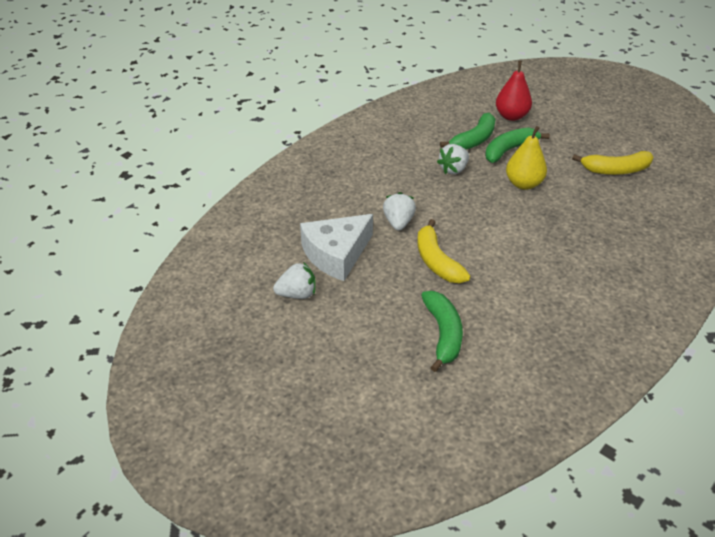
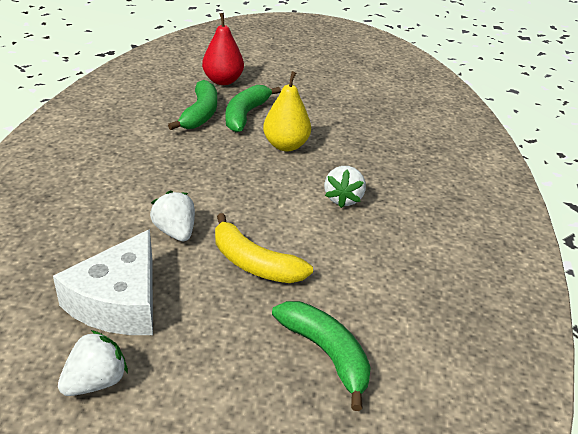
camera: 35 degrees left, 5 degrees down
white strawberry [437,144,469,174] -> white strawberry moved to [324,166,366,208]
yellow banana [572,151,654,175] -> none

